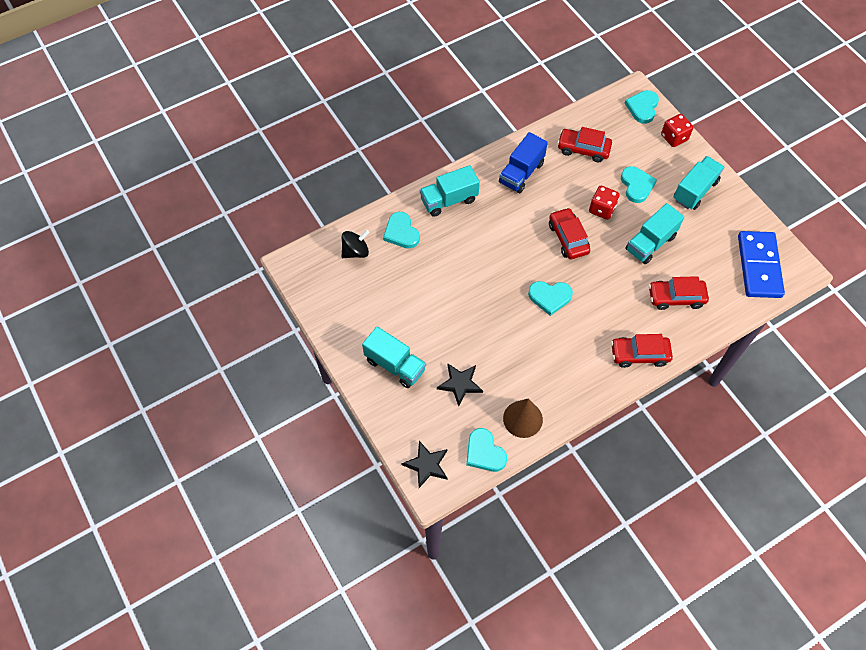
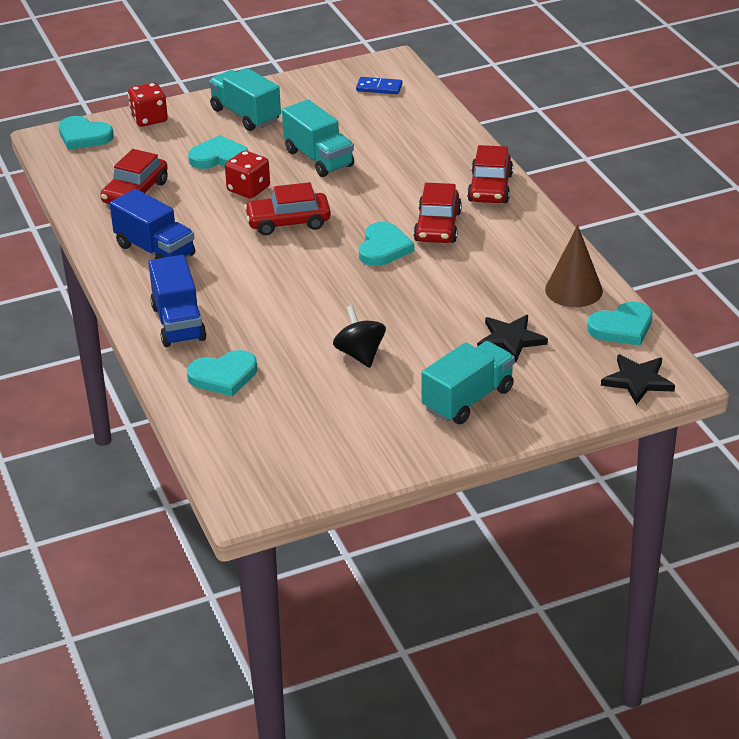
camera: 80 degrees left, 25 degrees down
black spinning top [342,230,370,258] -> black spinning top moved to [333,306,386,368]
turquoise truck [420,165,480,217] -> blue truck [148,255,207,347]
red car [649,276,709,310] -> red car moved to [413,183,462,243]
blue domino [738,231,785,298] -> blue domino [356,77,402,94], size x0.45

